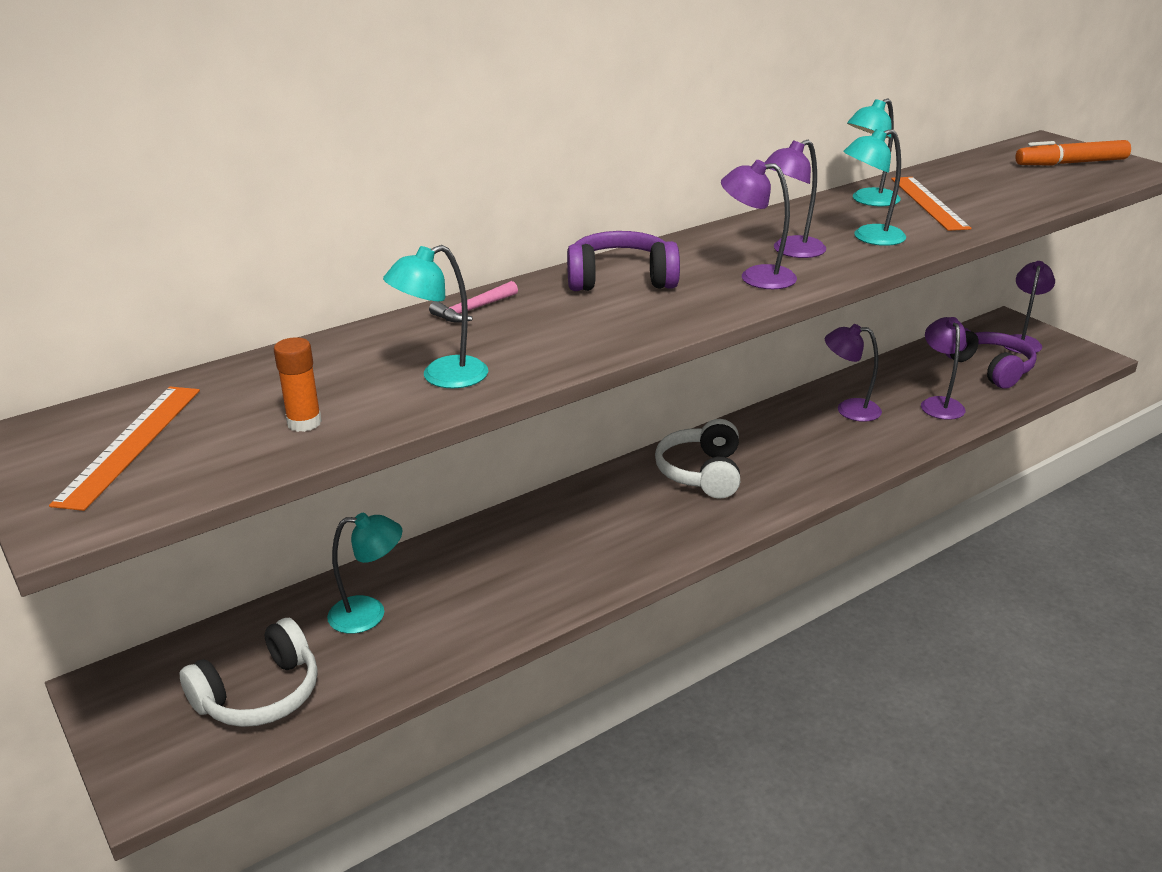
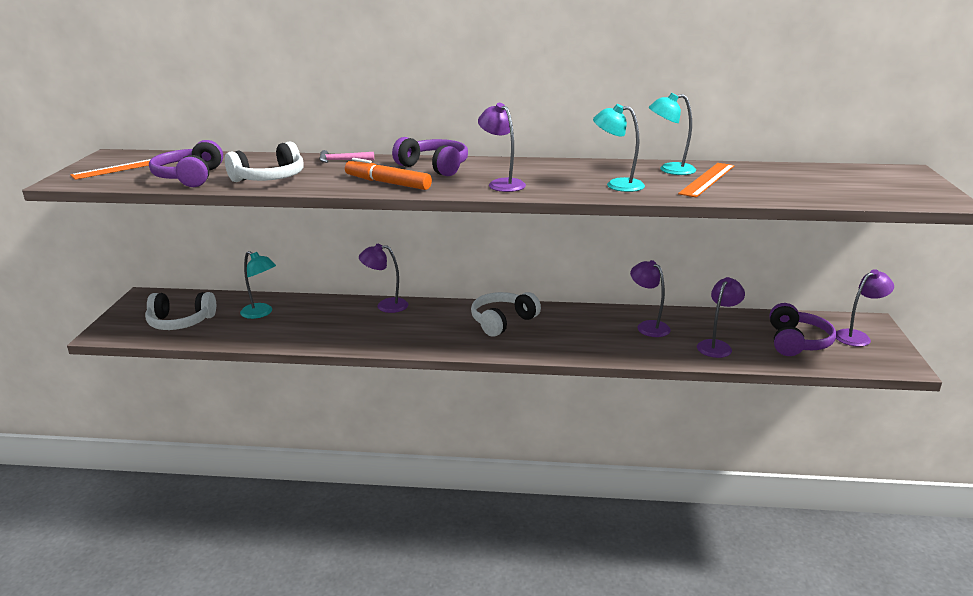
camera: 40 degrees right, 5 degrees down
orange glue stick [274,337,322,432] -> purple headphones [149,140,223,187]
turquoise lamp [383,245,488,389] -> white headphones [225,141,304,182]
purple lamp [764,140,826,258] -> purple lamp moved to [359,244,408,313]
orange marker [1015,140,1131,166] -> orange marker moved to [345,158,432,190]

